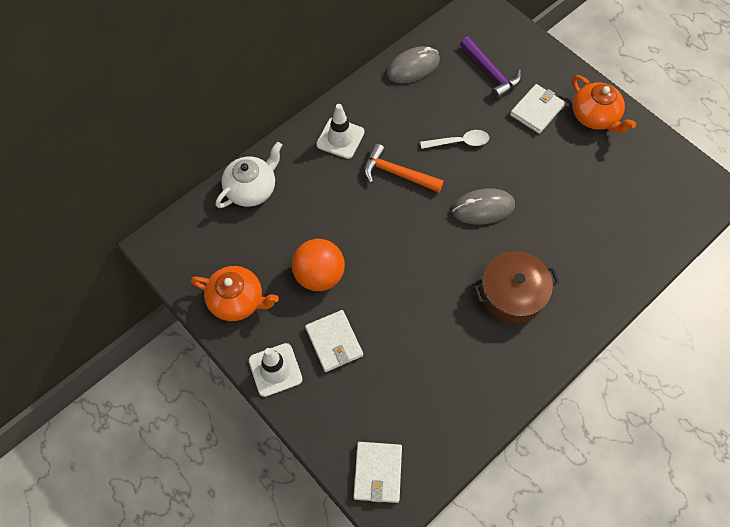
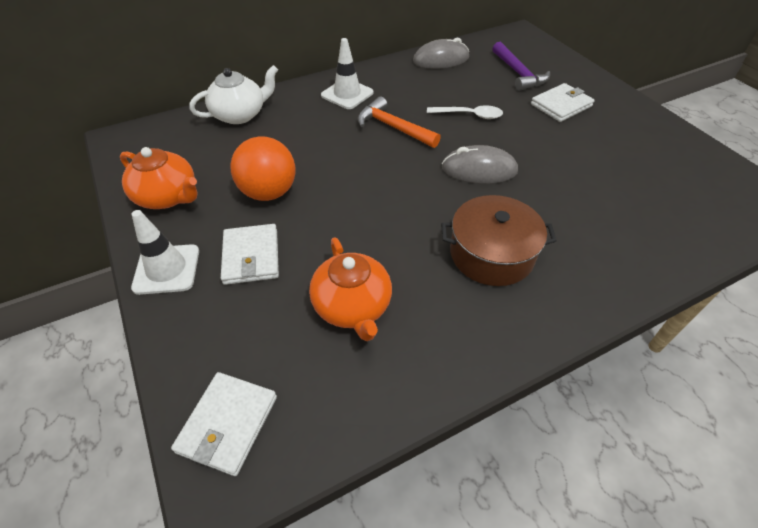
camera: 15 degrees right, 15 degrees down
orange teapot [572,75,636,133] -> orange teapot moved to [309,237,392,341]

